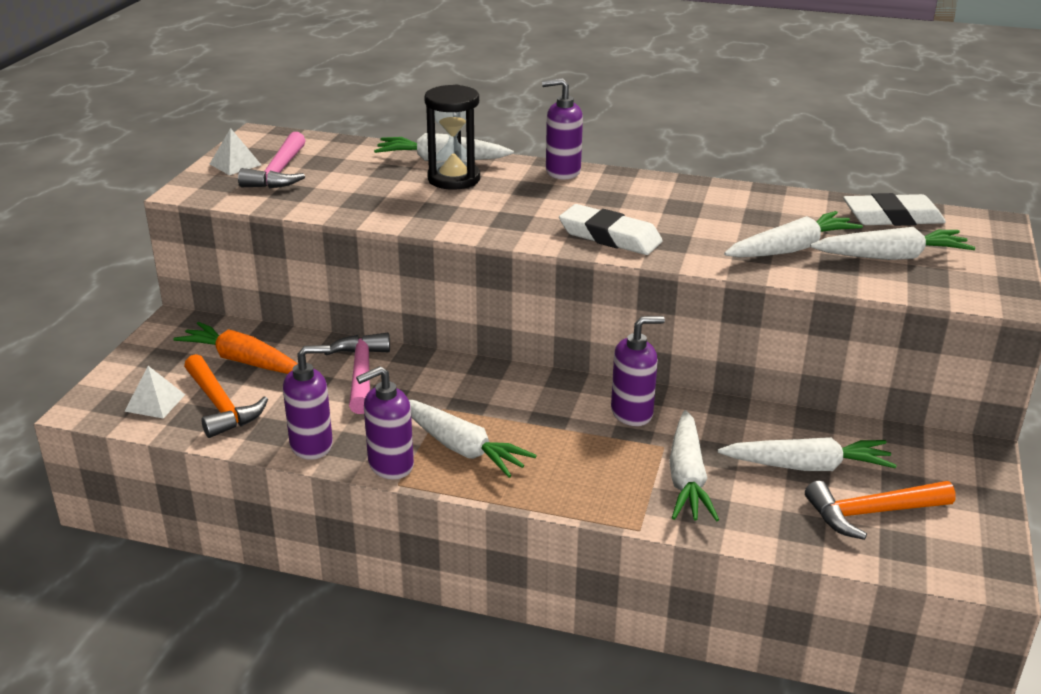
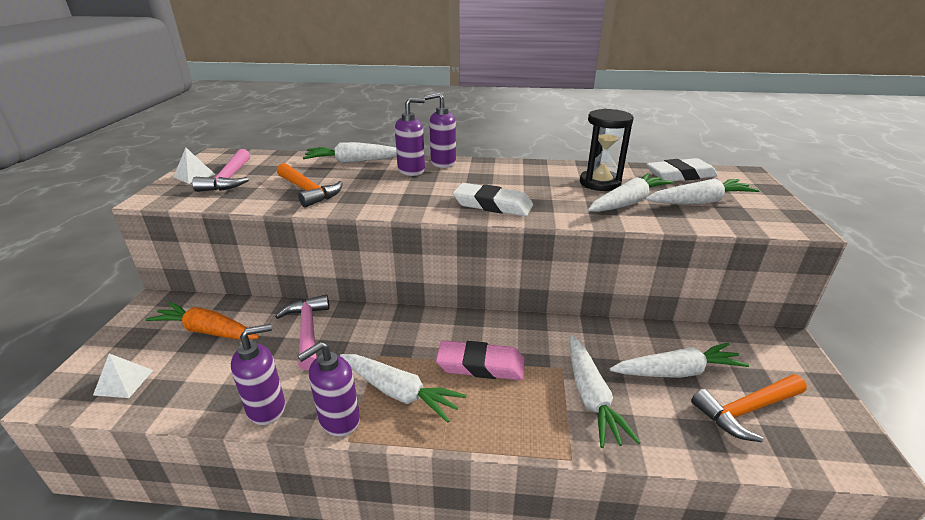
camera: 10 degrees left, 0 degrees up
orange hammer [184,354,268,438] -> orange hammer moved to [277,163,343,207]
black hourglass [424,84,480,190] -> black hourglass moved to [580,109,634,191]
purple soap dispenser [611,316,665,426] -> purple soap dispenser moved to [395,98,425,176]
none -> pink eraser [436,340,525,380]

